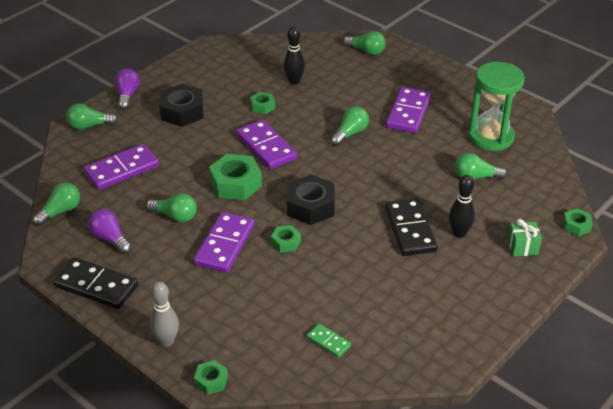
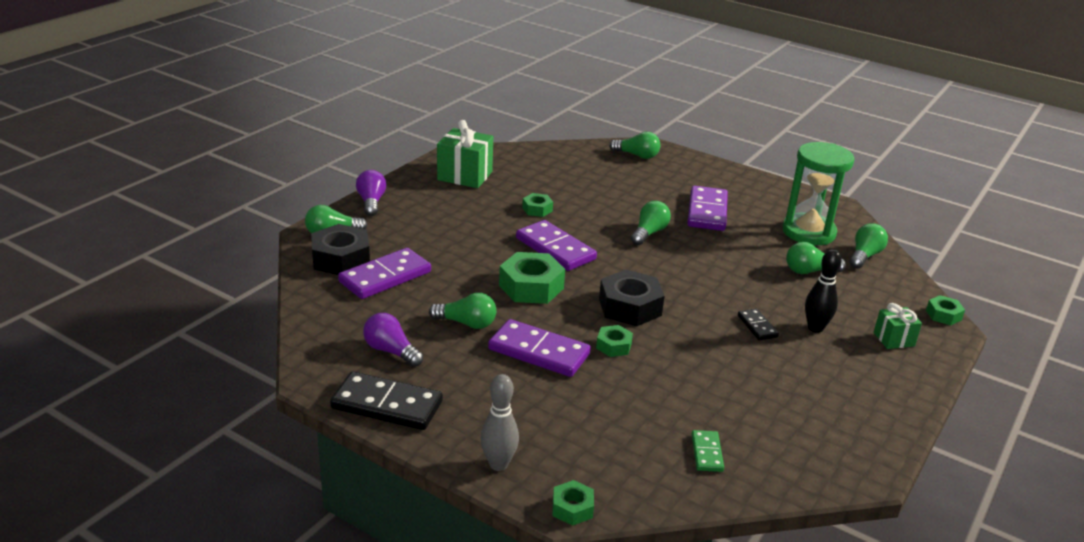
camera: 10 degrees left, 10 degrees down
green light bulb [33,182,80,226] -> green light bulb moved to [850,223,888,269]
black nut [159,84,204,127] -> black nut moved to [311,224,370,275]
purple domino [193,212,254,273] -> purple domino turned 75 degrees counterclockwise [488,319,591,377]
black bowling pin [283,27,305,85] -> none
green domino [307,323,351,358] -> green domino turned 60 degrees clockwise [691,430,724,472]
black domino [385,198,438,256] -> black domino [738,309,779,341], size x0.51
none -> green gift [437,120,493,188]

